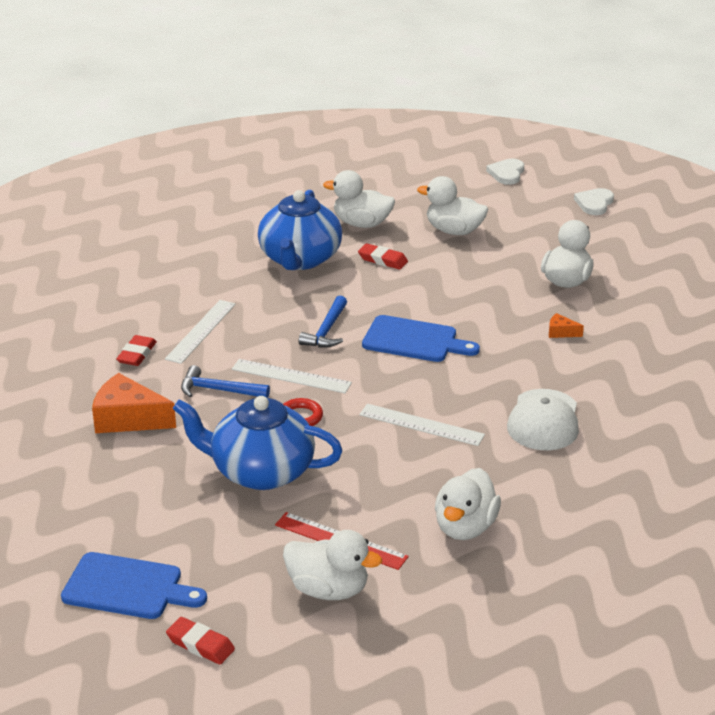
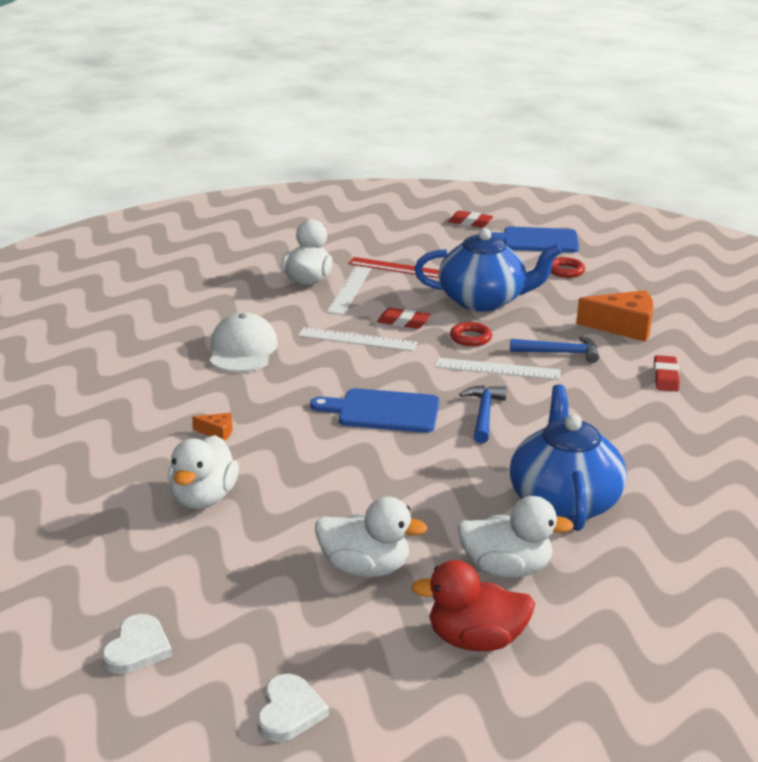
camera: 170 degrees right, 5 degrees down
white ruler [165,300,236,364] -> white ruler moved to [326,266,371,315]
white duck [283,530,382,600] -> none
red eraser [358,243,408,270] -> red eraser moved to [377,308,431,329]
none -> red duck [411,560,535,651]
none -> red ring [550,257,585,278]

